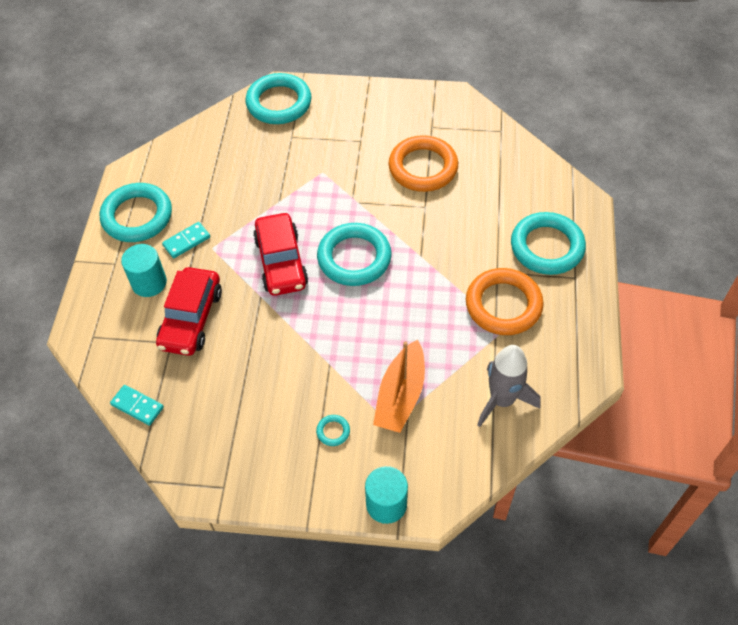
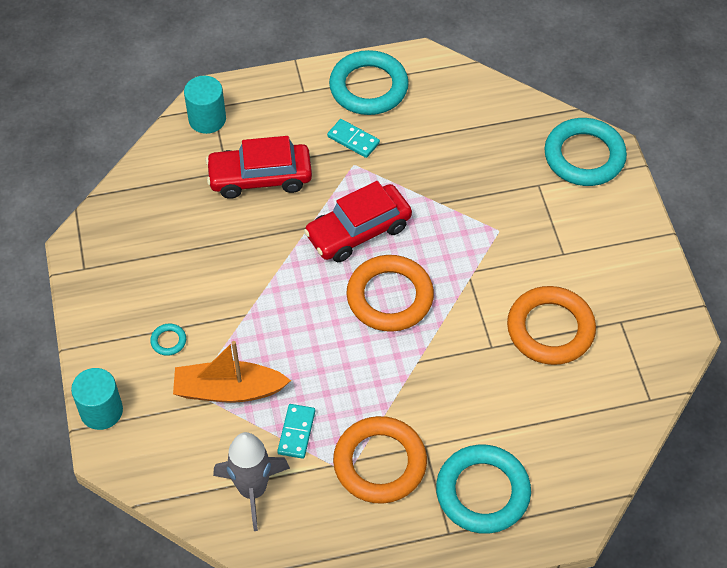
camera: 70 degrees right, 0 degrees up
turquoise domino [110,385,164,426] -> turquoise domino moved to [277,404,315,459]
turquoise cylinder [121,244,167,297] -> turquoise cylinder moved to [184,76,226,134]
turquoise ring [317,223,392,286] -> orange ring [346,255,434,332]

